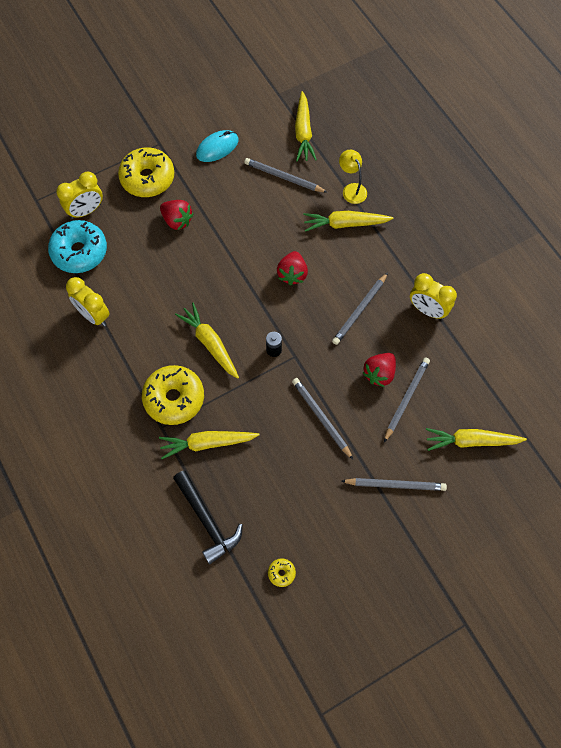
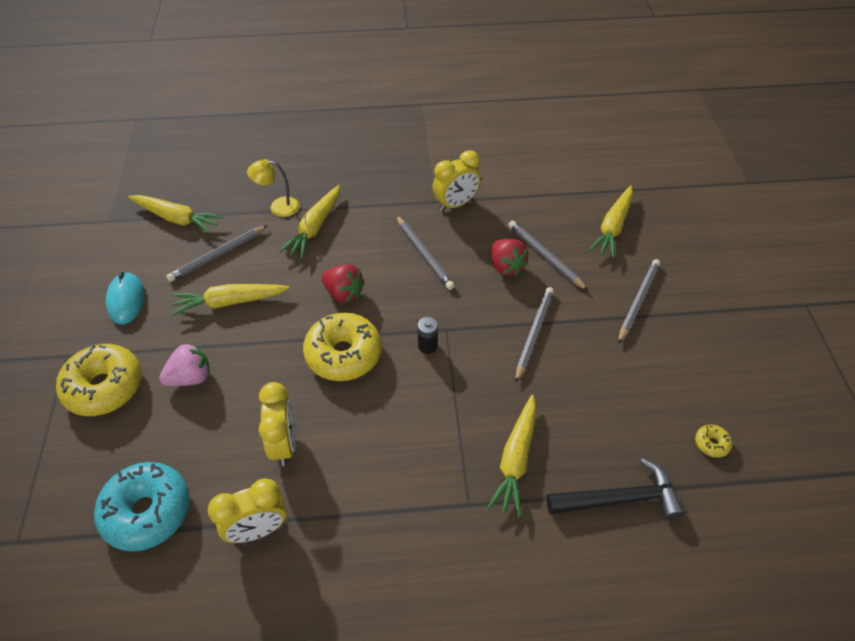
camera: 65 degrees left, 15 degrees down
yellow clock [56,172,103,219] -> yellow clock moved to [259,382,296,466]
yellow donut [142,365,204,425] -> yellow donut moved to [303,313,382,381]
red strawberry [160,200,193,230] -> pink strawberry [159,342,210,386]
yellow carrot [175,303,239,379] -> yellow carrot moved to [172,284,289,316]
grey pencil [292,378,353,459] -> grey pencil turned 120 degrees clockwise [515,287,554,382]

